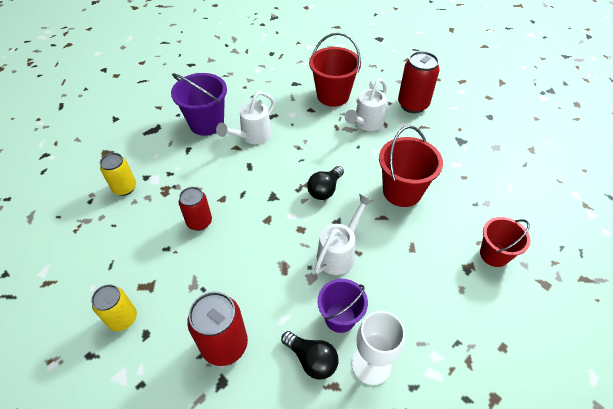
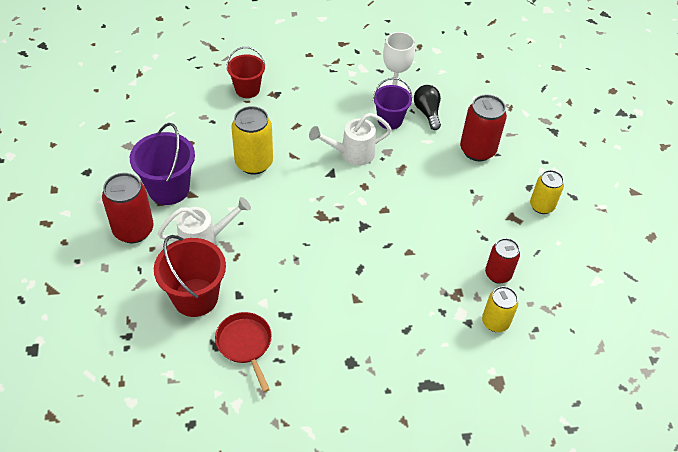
camera: 145 degrees left, 0 degrees up
purple bucket [171,73,227,136] -> purple bucket moved to [130,123,195,205]
red can [179,187,212,231] -> red can moved to [485,238,520,284]
white watering can [216,91,275,144] -> none
black light bulb [307,166,344,200] -> none
red bucket [379,125,443,207] -> yellow can [231,106,273,175]
none -> red pan [215,312,272,392]

